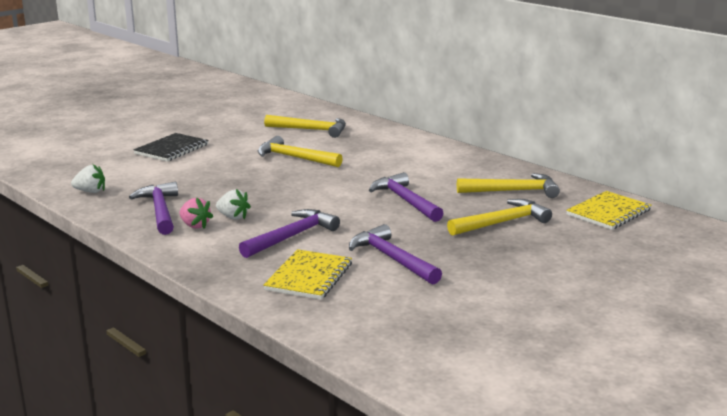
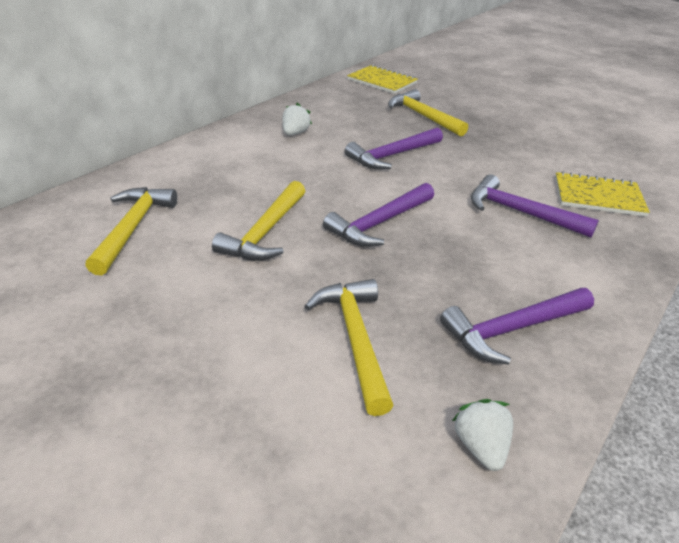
camera: 100 degrees left, 15 degrees up
black notebook [133,133,209,162] -> none
pink strawberry [179,197,213,229] -> none
white strawberry [216,189,251,220] -> white strawberry moved to [283,103,312,135]
purple hammer [349,224,442,285] -> purple hammer moved to [323,183,434,247]
yellow hammer [457,173,560,198] -> yellow hammer moved to [304,279,394,416]

